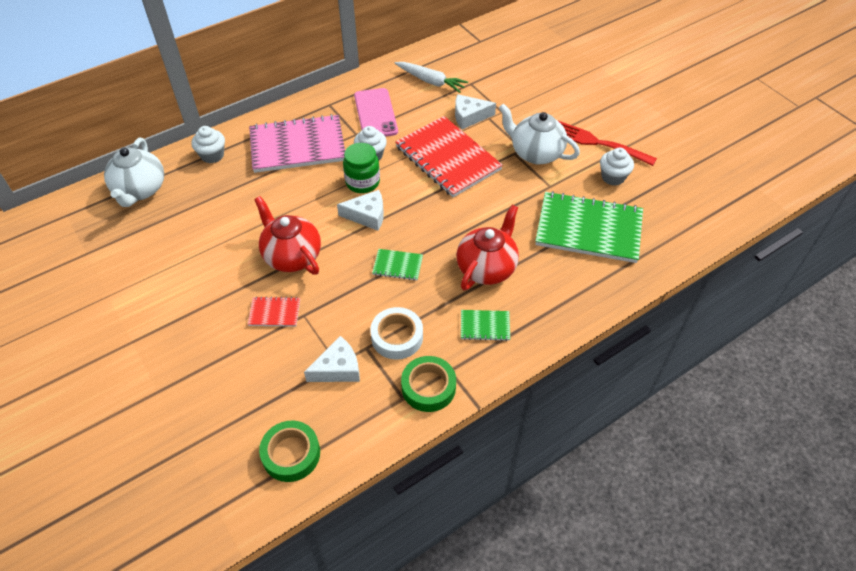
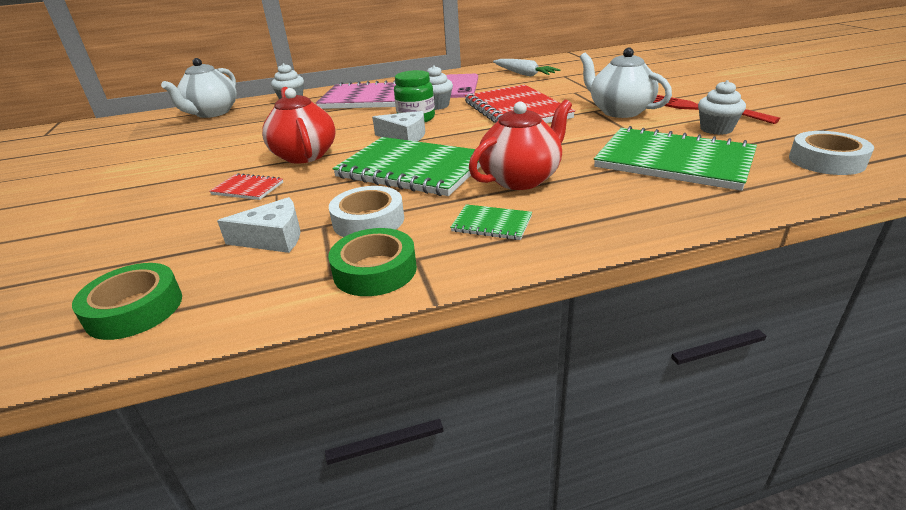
camera: 20 degrees right, 20 degrees down
green notebook [372,249,423,281] -> green notebook [332,137,481,196], size x2.26
white cheese [455,94,496,129] -> none
none -> white tape [789,131,874,175]

